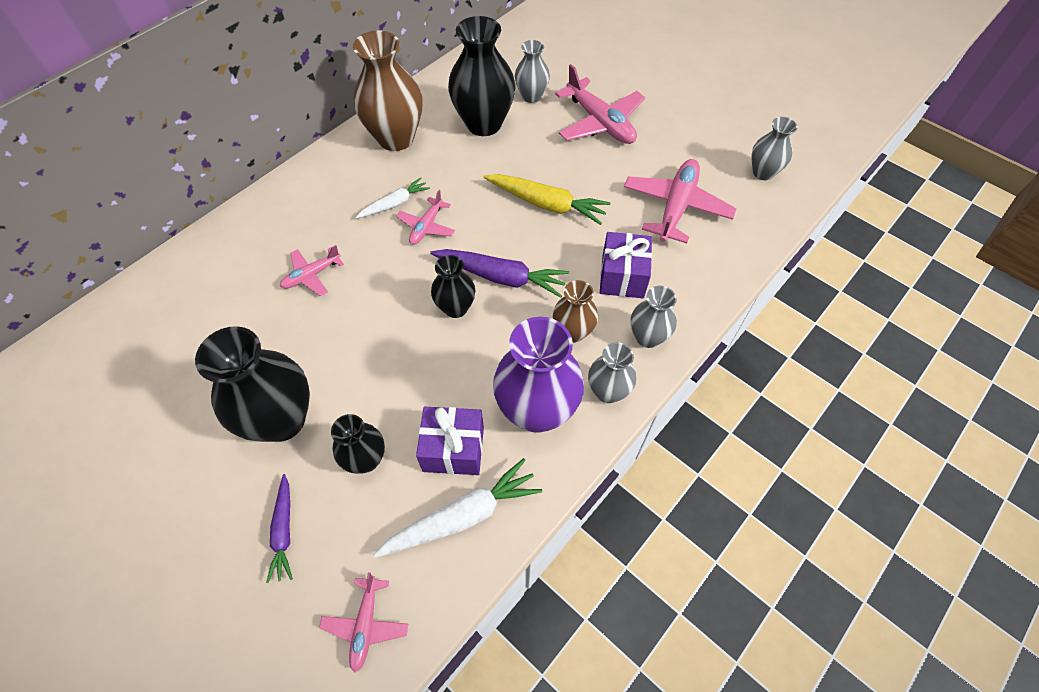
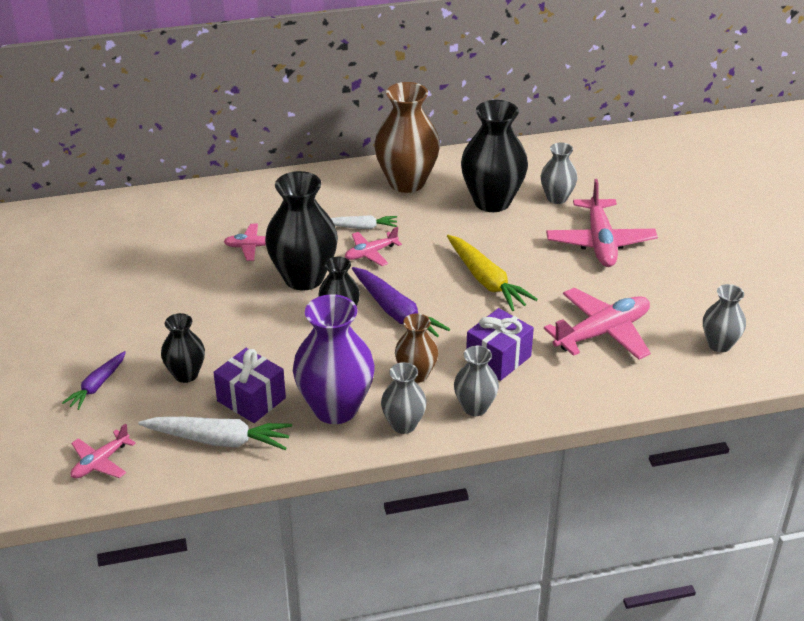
camera: 35 degrees right, 20 degrees down
black vase [195,326,310,442] -> black vase moved to [265,171,338,291]

